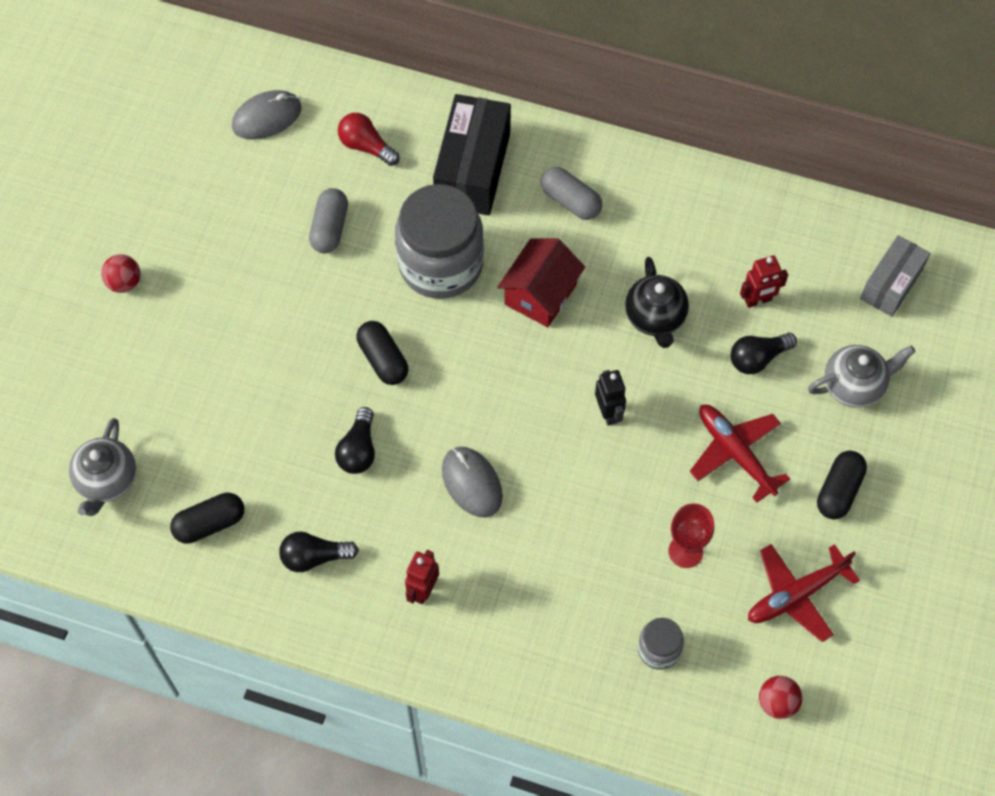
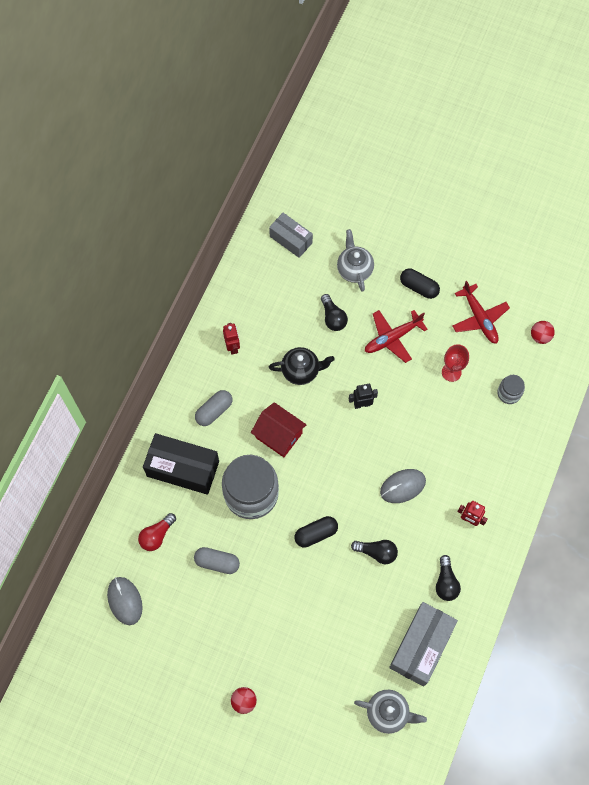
camera: 85 degrees left, 5 degrees up
black capsule [170,493,244,544] -> grey box [389,602,458,686]
red robot [740,255,788,308] -> red robot moved to [223,323,240,355]

